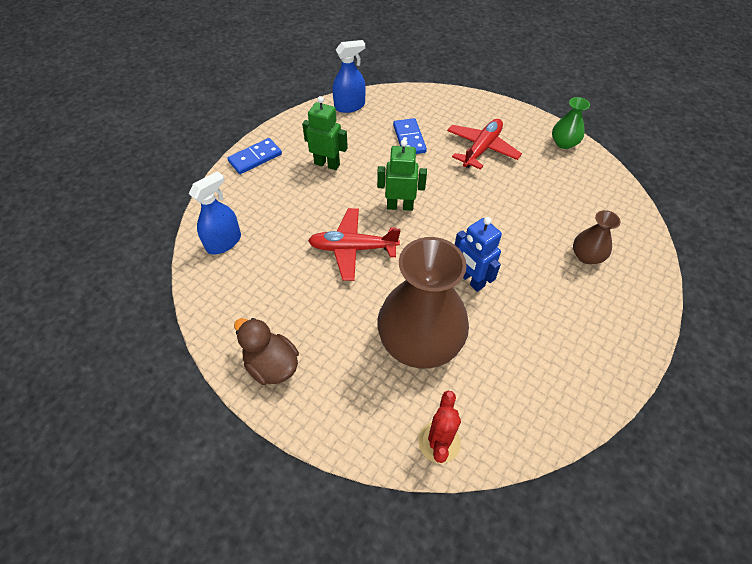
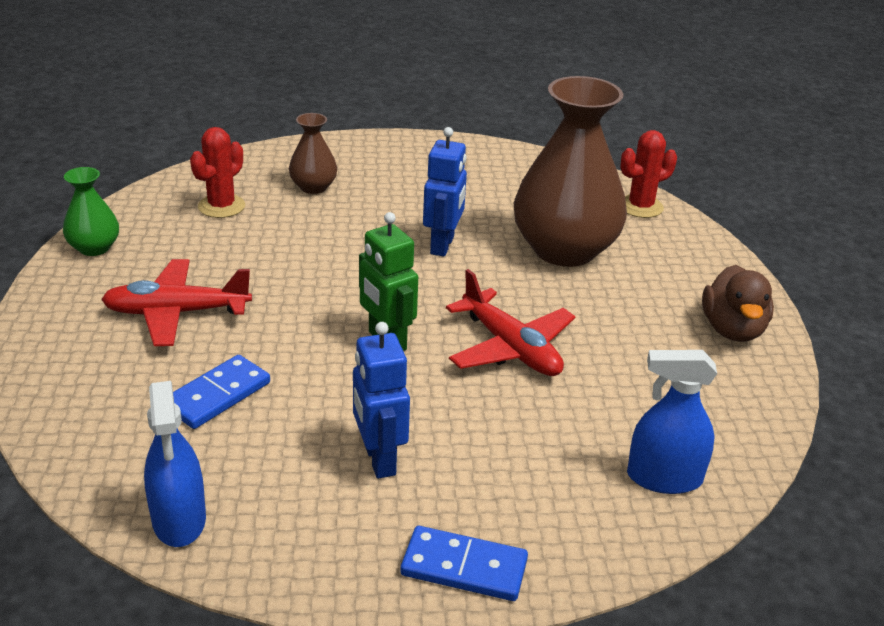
camera: 130 degrees left, 20 degrees down
green robot [302,96,348,170] -> blue robot [353,322,410,479]
blue spray bottle [332,40,366,113] -> blue spray bottle turned 135 degrees counterclockwise [144,381,206,547]
none -> red cactus [190,127,245,218]

